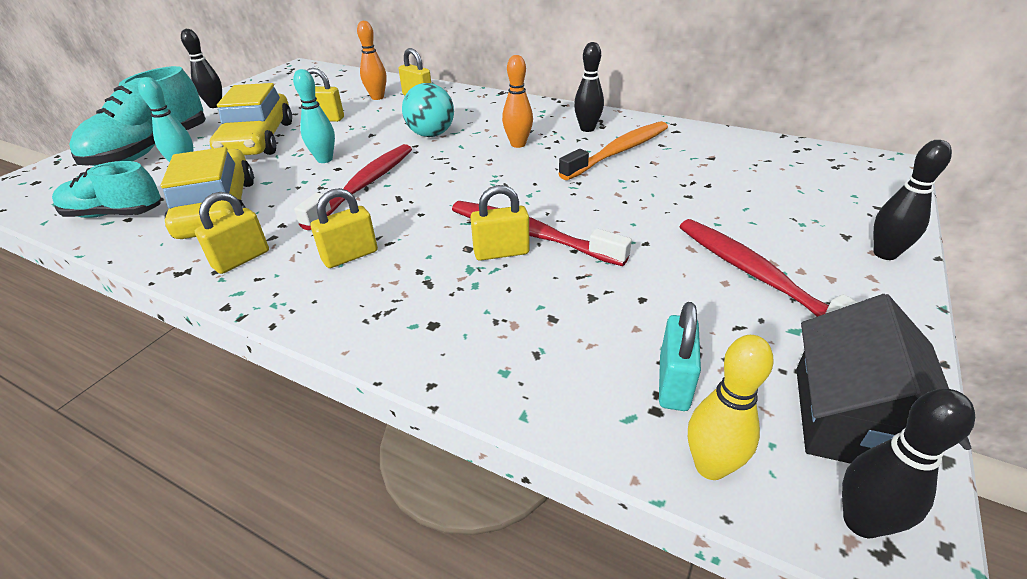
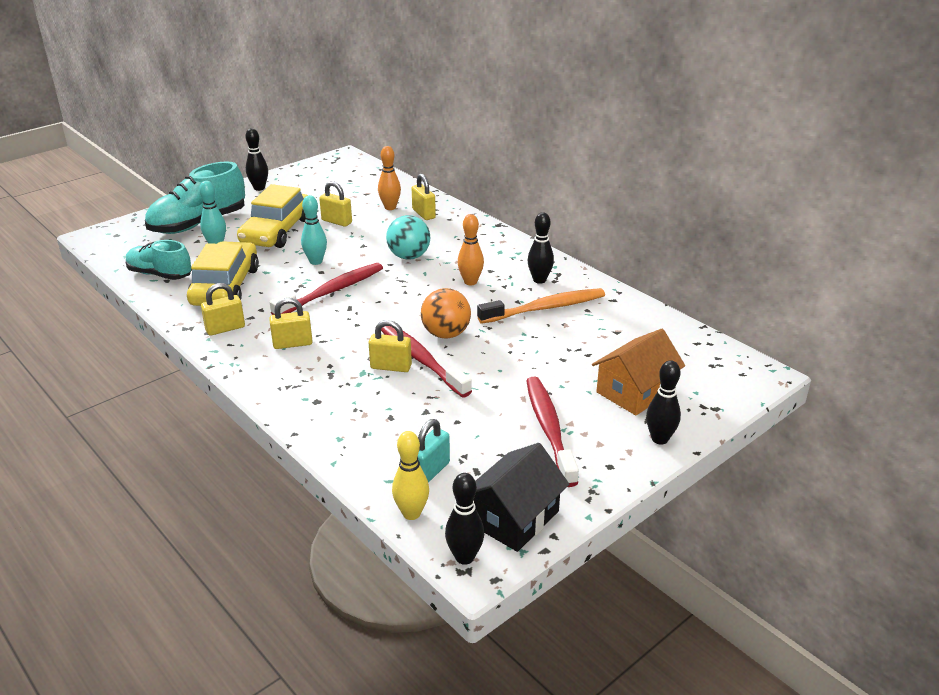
camera: 20 degrees right, 5 degrees down
none -> orange ball [421,288,471,339]
none -> orange house [592,329,685,415]

